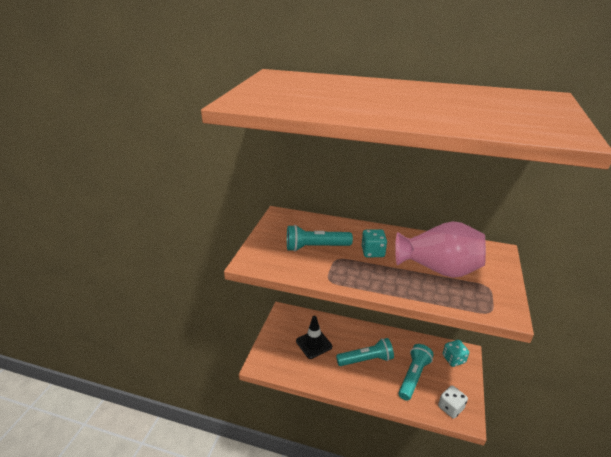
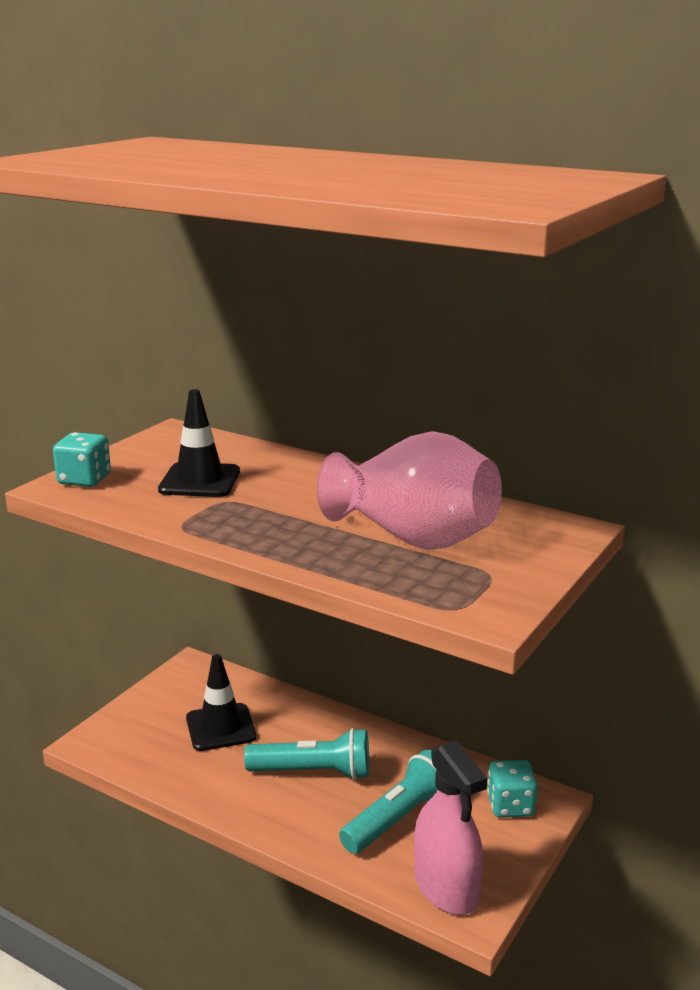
camera: 15 degrees right, 10 degrees down
turquoise flashlight [287,225,353,252] -> black traffic cone [158,389,240,497]
turquoise dice [362,229,387,257] -> turquoise dice moved to [53,432,111,487]
white dice [438,385,468,419] -> pink spray bottle [414,740,487,915]

